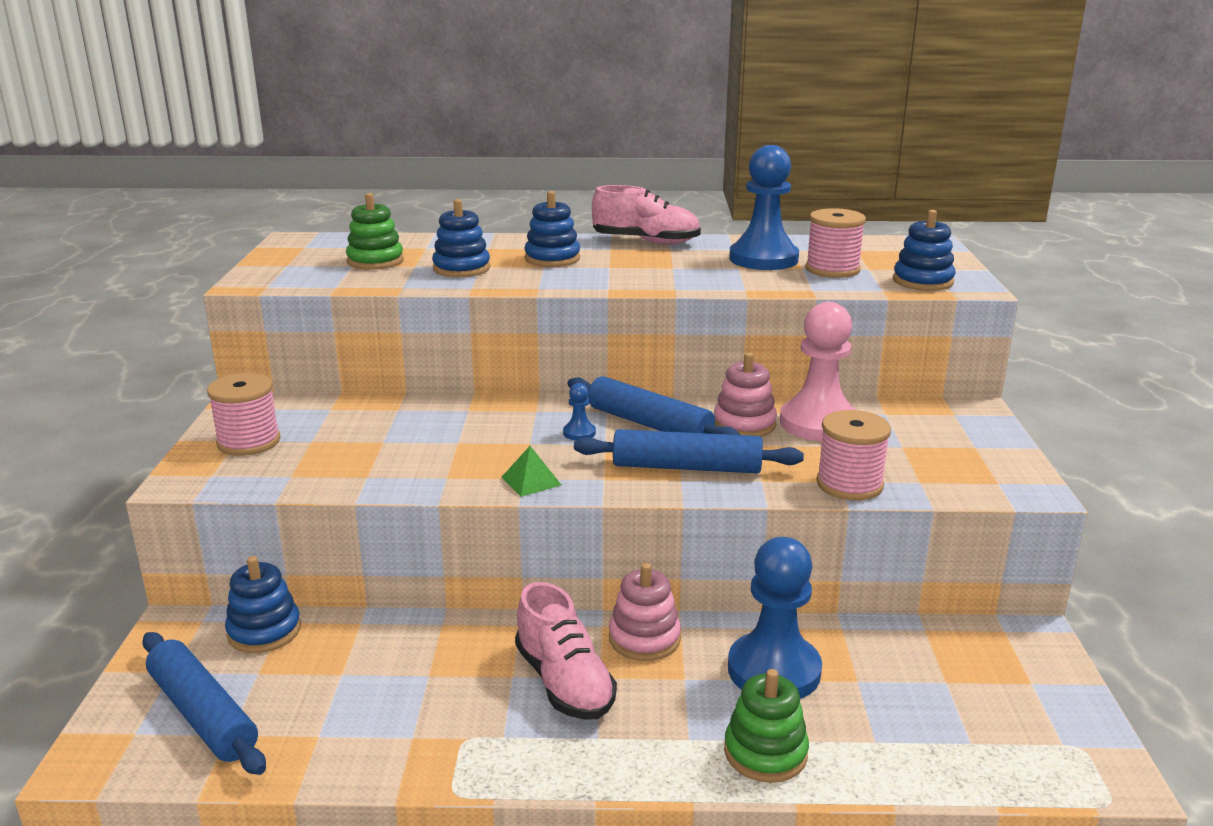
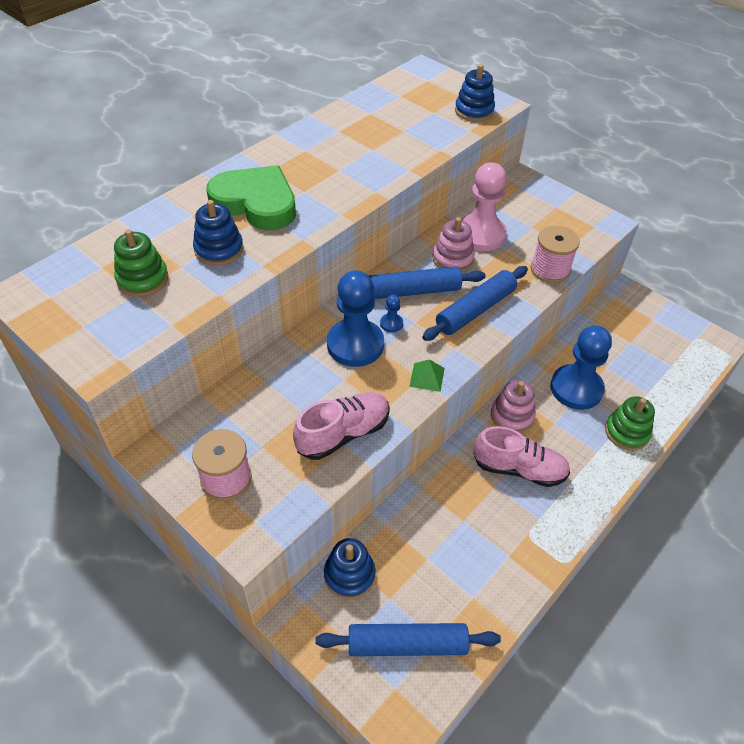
camera: 50 degrees left, 25 degrees up
blue stacking toy [524,191,580,267] -> green heart [206,165,296,230]
pink shoe [592,185,701,245] -> pink shoe moved to [293,392,390,460]
blue pawn [729,145,799,270] -> blue pawn moved to [327,270,384,367]
pink spool [805,208,866,278] -> none

